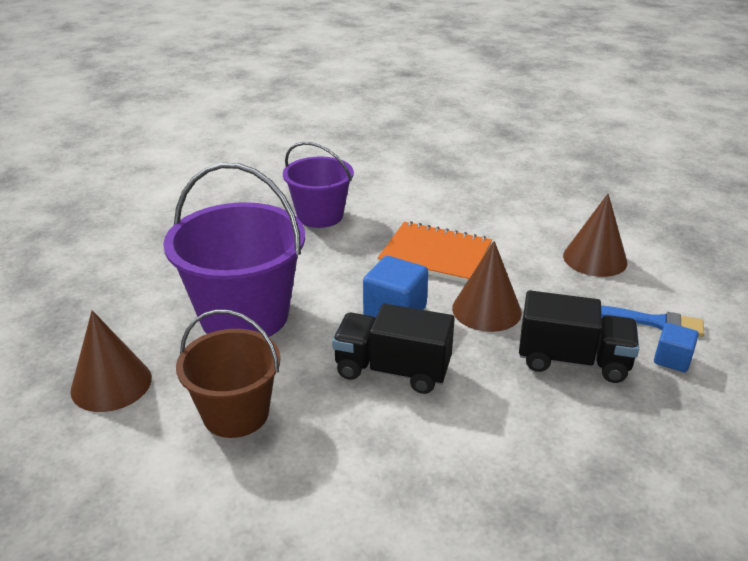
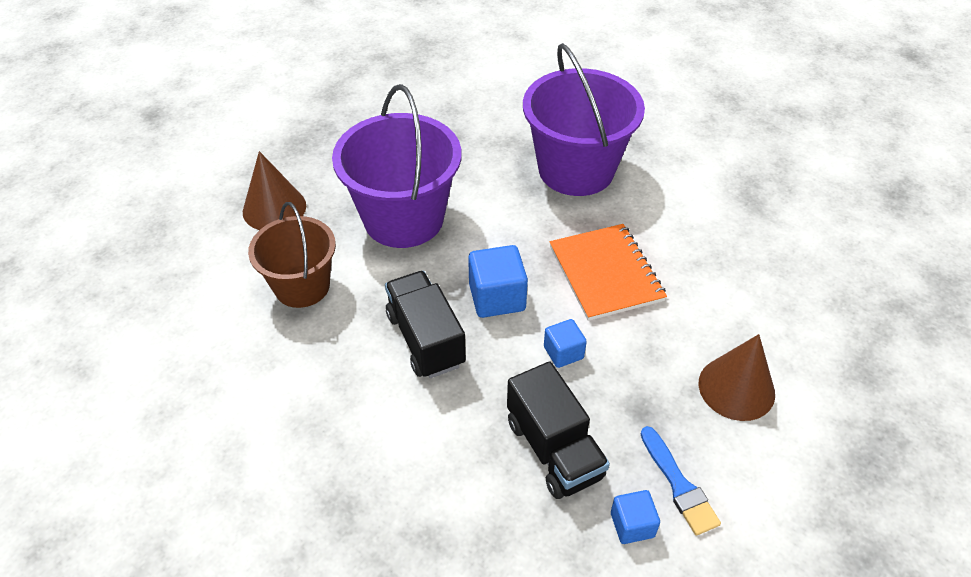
camera: 50 degrees right, 15 degrees up
purple bucket [283,142,354,228] -> purple bucket [523,43,645,196], size x1.57
brown cone [452,241,522,332] -> blue cube [544,319,587,368]

